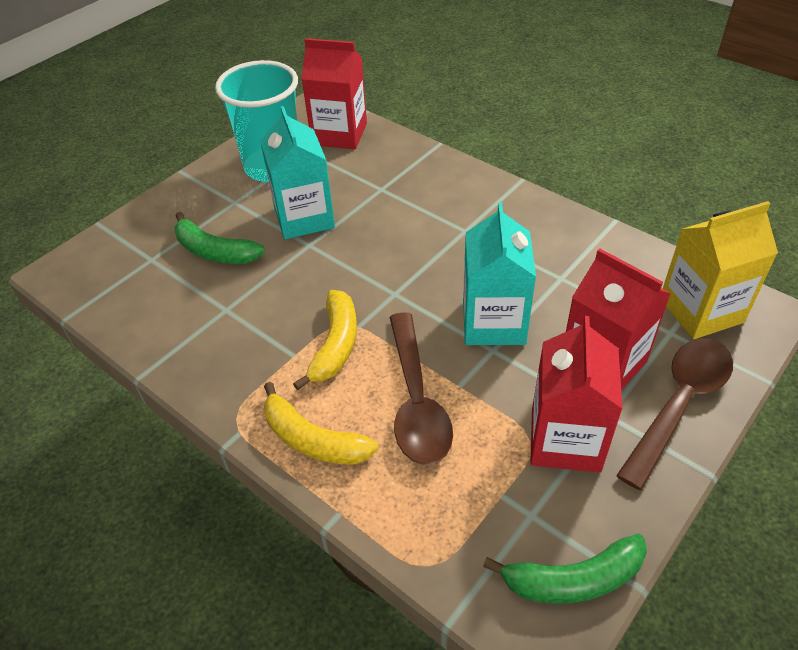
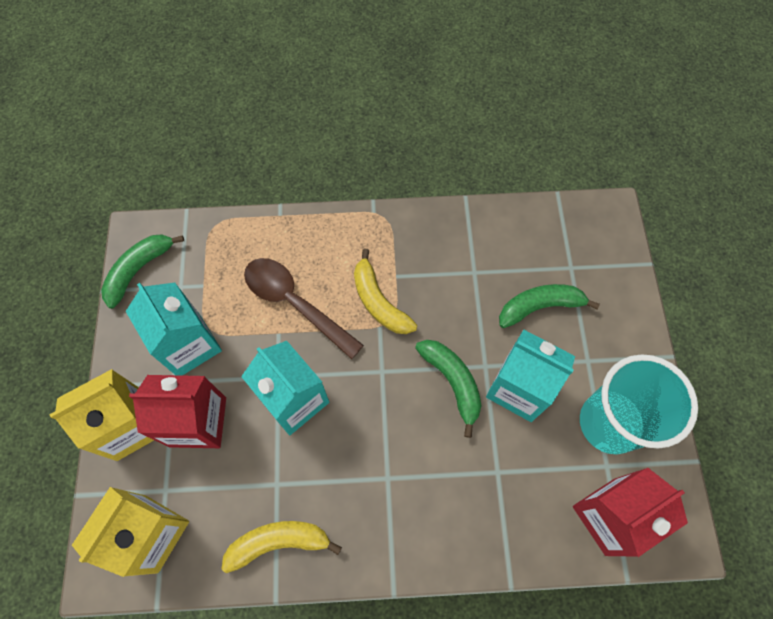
camera: 135 degrees right, 20 degrees up
yellow banana [264,382,378,465] -> yellow banana moved to [222,521,342,573]
red carton [530,316,623,473] -> turquoise carton [126,283,222,376]
brown spoon [616,339,733,490] -> yellow carton [49,369,154,461]
none -> green banana [415,340,481,438]

